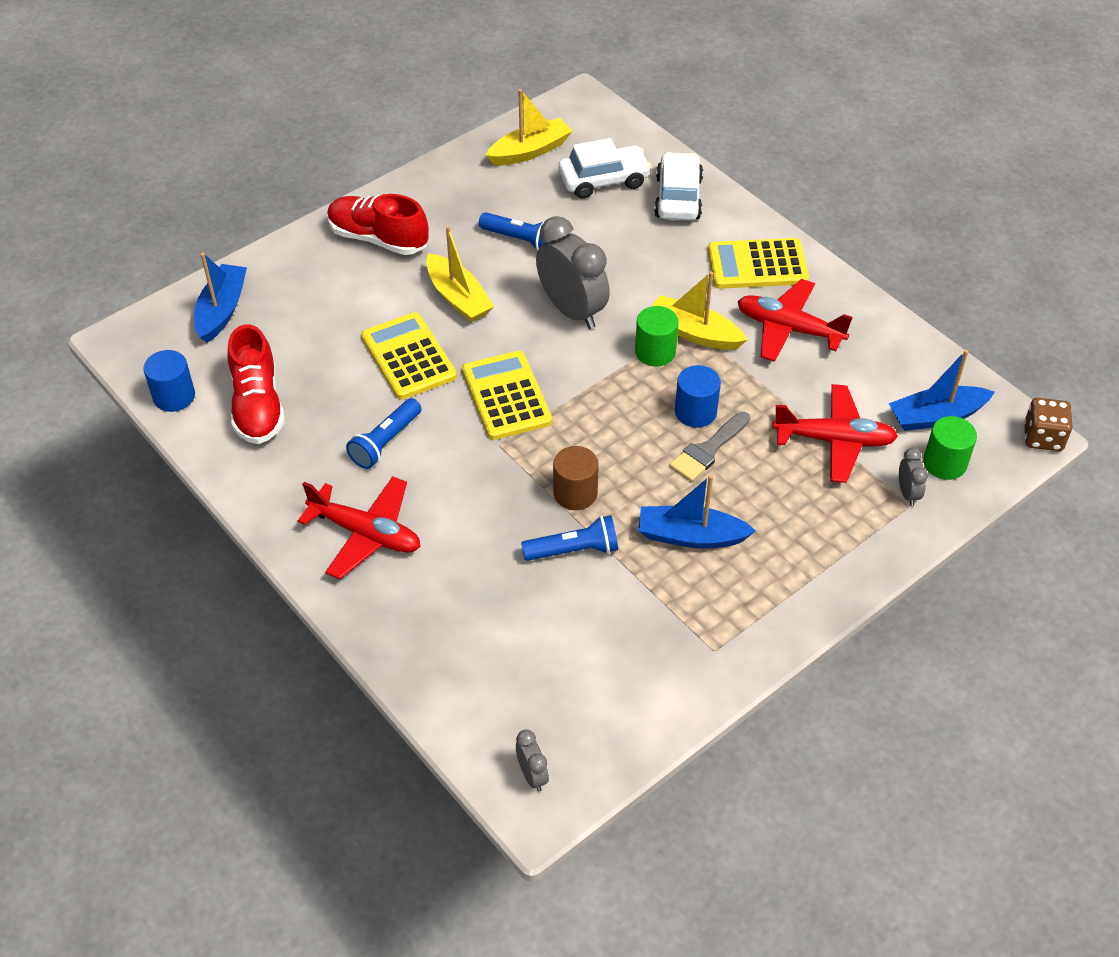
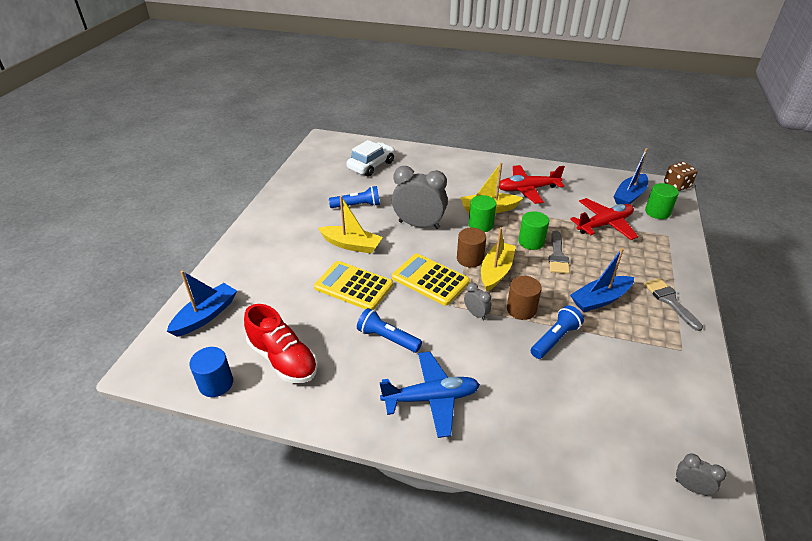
camera: 35 degrees left, 10 degrees down
blue boat [194,253,247,343] -> blue boat turned 60 degrees clockwise [167,271,237,337]
red plane [298,476,421,579] -> blue plane [379,352,480,438]
red shoe [327,194,429,255] -> none
blue flashlight [346,398,421,469] -> blue flashlight turned 120 degrees clockwise [357,308,422,353]
yellow boat [486,89,572,166] -> yellow boat moved to [481,227,516,292]
white car [654,152,703,220] -> none
blue cylinder [675,365,721,428] -> green cylinder [518,211,549,250]
yellow calculator [708,238,809,289] -> none
grey clock [899,448,928,506] -> grey clock moved to [464,283,492,320]
none -> brown cylinder [457,228,486,268]
none -> grey brush [644,278,703,331]

